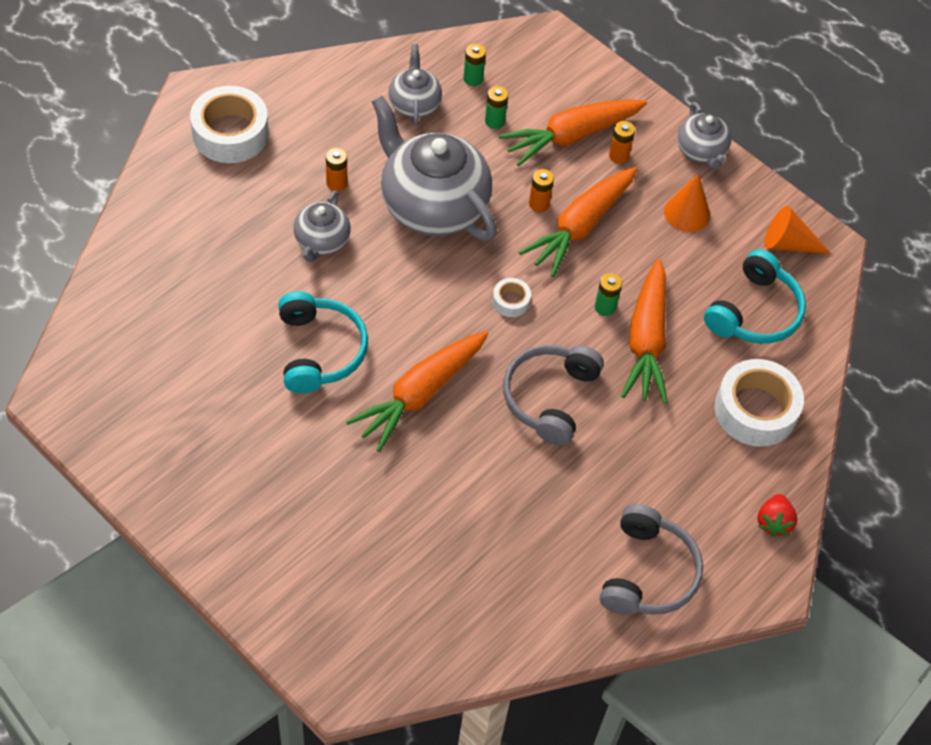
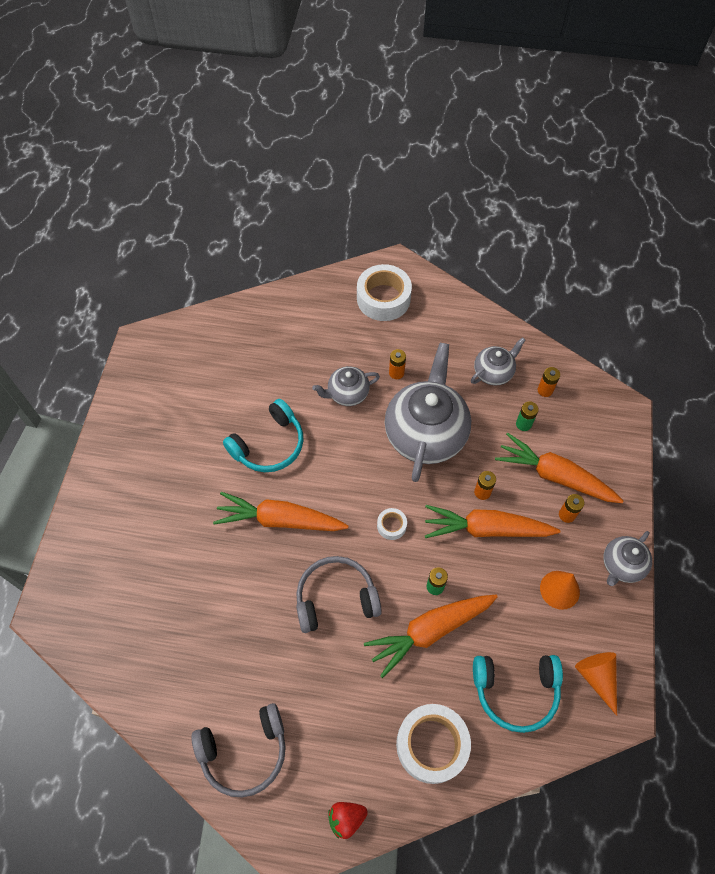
camera: 60 degrees right, 5 degrees up
green battery [463,43,486,86] -> orange battery [537,367,560,397]

